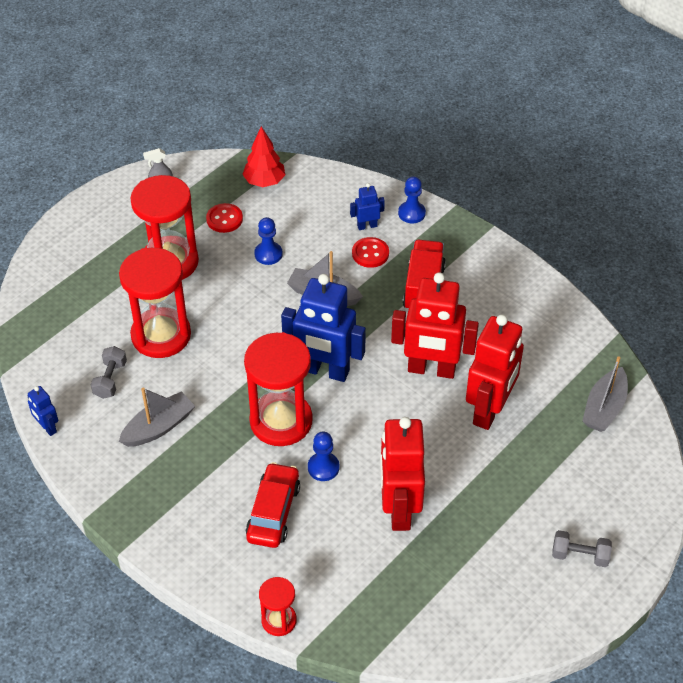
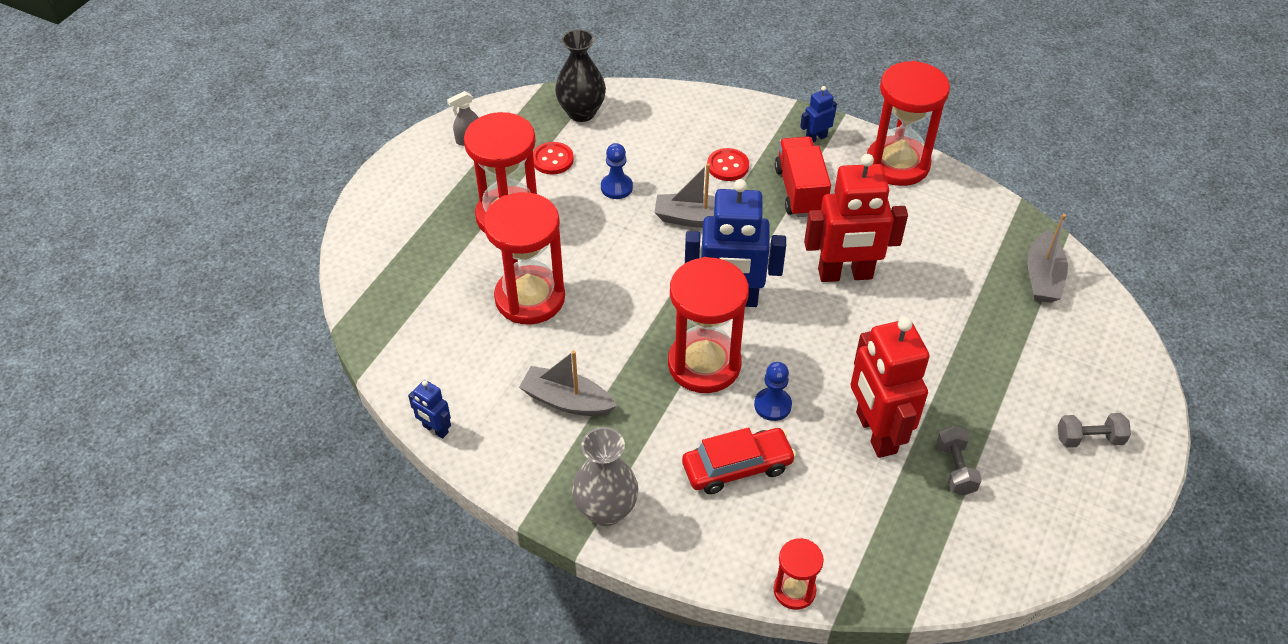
camera: 15 degrees left, 0 degrees up
grey dumbbell [91,346,127,399] -> grey dumbbell moved to [936,426,982,495]
grey boat [119,388,195,447] -> grey boat turned 105 degrees counterclockwise [519,350,617,416]
red tree [242,126,285,187] -> black vase [555,29,606,122]
red car [246,462,300,548] -> red car turned 75 degrees clockwise [682,427,796,494]
blue robot [350,183,385,230] -> blue robot moved to [800,86,837,143]
blue pawn [398,176,426,224] -> none
red robot [466,314,524,430] -> none
none -> grey vase [572,427,639,526]
none -> red hourglass [867,61,950,186]

